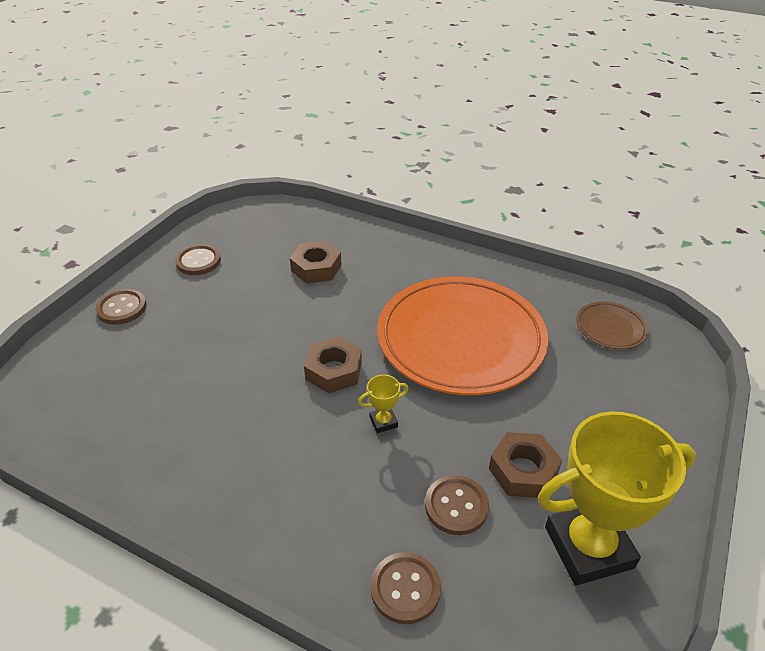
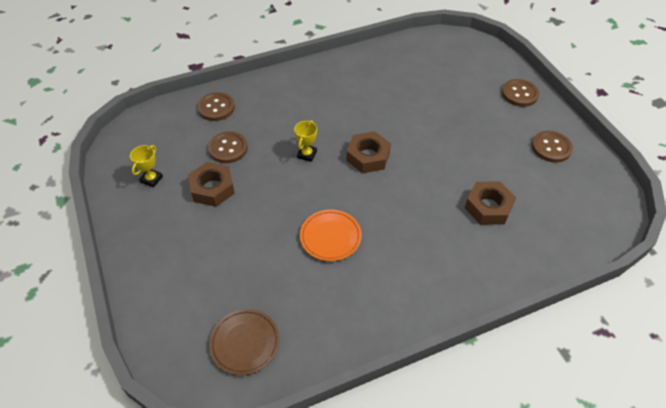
camera: 130 degrees right, 10 degrees up
orange plate [377,276,548,395] -> orange plate [300,209,362,261], size x0.42
yellow trophy [538,411,696,585] -> yellow trophy [130,145,163,187], size x0.40

